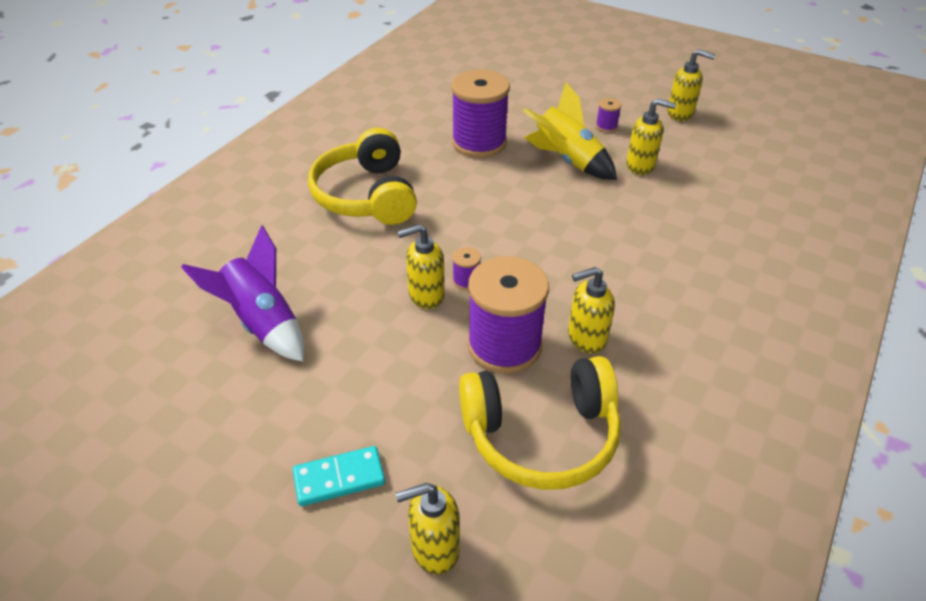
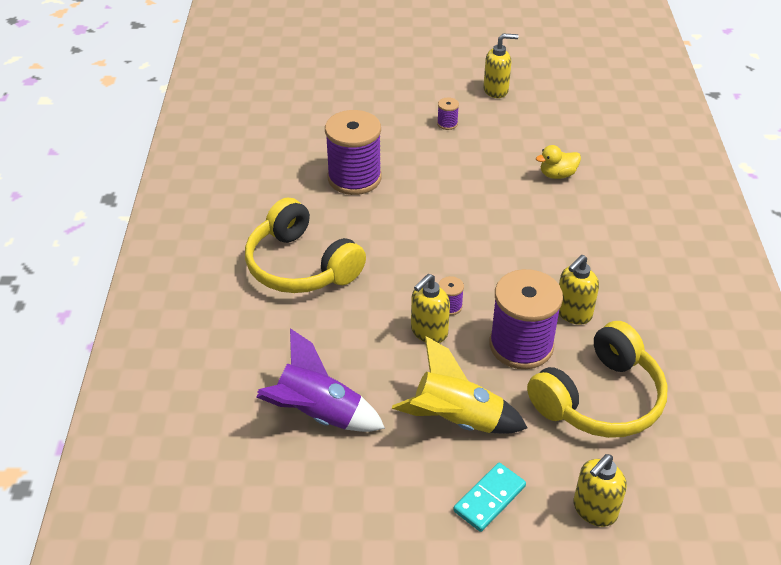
camera: 30 degrees left, 0 degrees up
yellow rocket [523,82,617,180] -> yellow rocket moved to [392,336,527,434]
yellow soap dispenser [626,98,676,175] -> none
none -> yellow duck [536,145,581,179]

